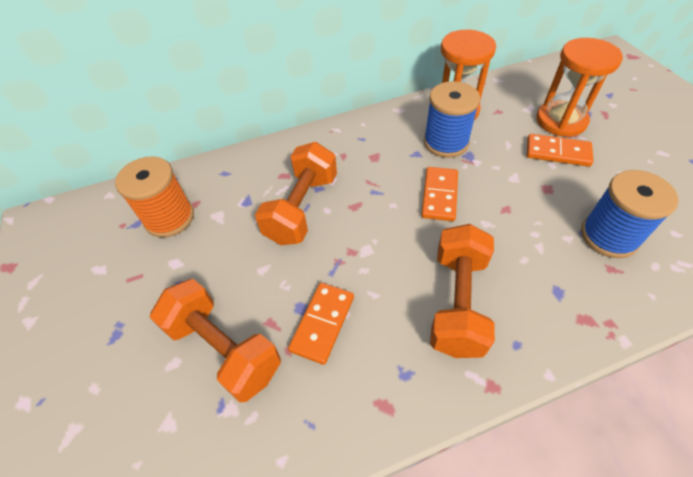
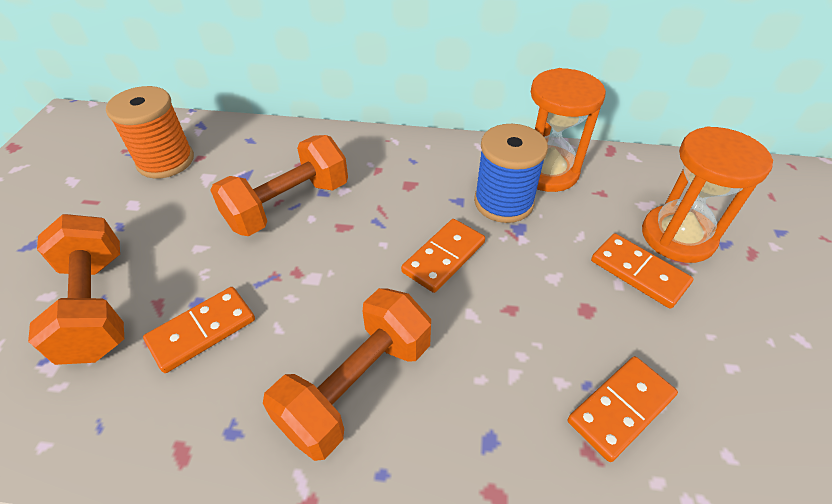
camera: 25 degrees right, 5 degrees down
blue spool [581,170,679,258] -> orange domino [568,356,678,462]

